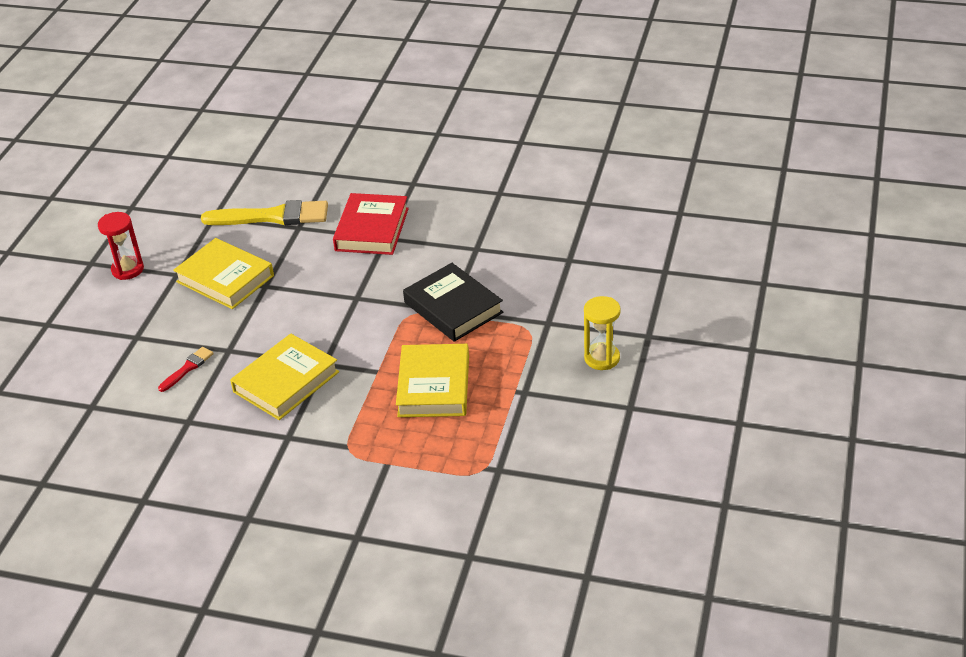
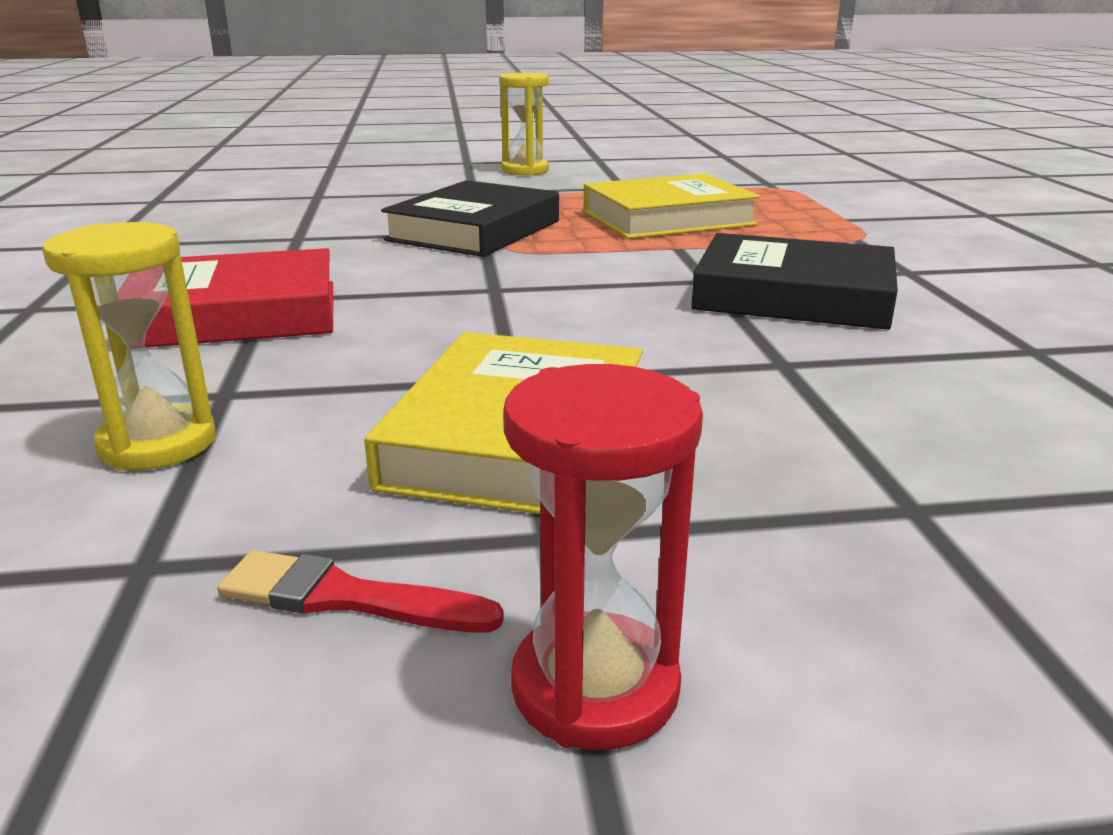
camera: 115 degrees left, 15 degrees down
red brush [158,347,214,392] -> red brush moved to [217,550,504,633]
yellow brush [201,200,328,225] -> yellow hourglass [42,222,216,471]
yellow book [230,334,339,420] -> black book [691,233,898,330]

